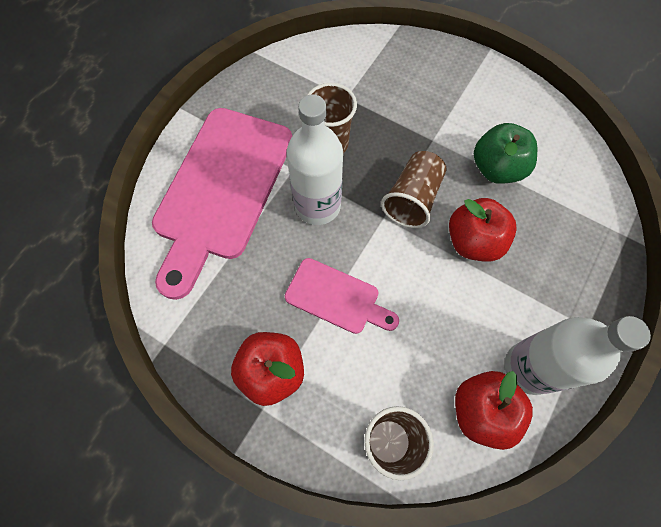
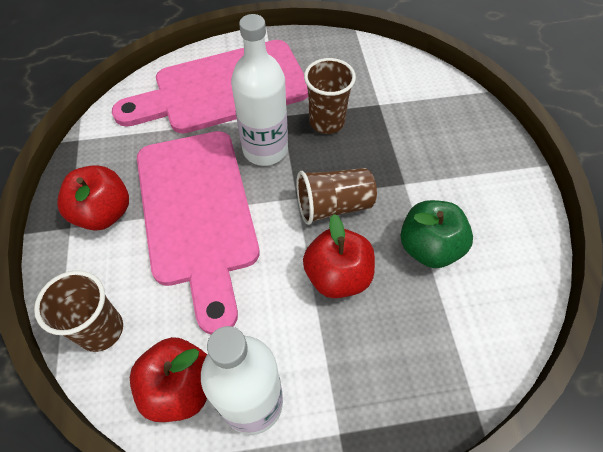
camera: 50 degrees right, 10 degrees down
pink cutting board [285,258,399,334] -> pink cutting board [137,131,260,334], size x1.98

